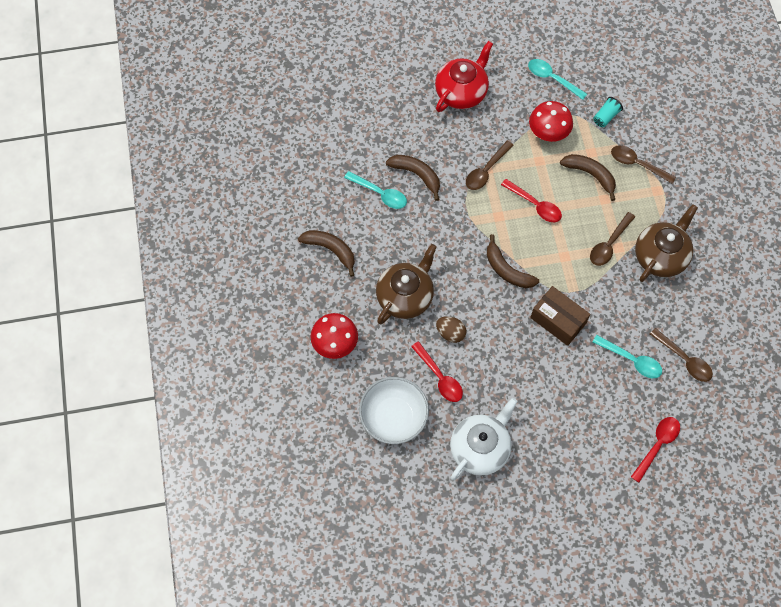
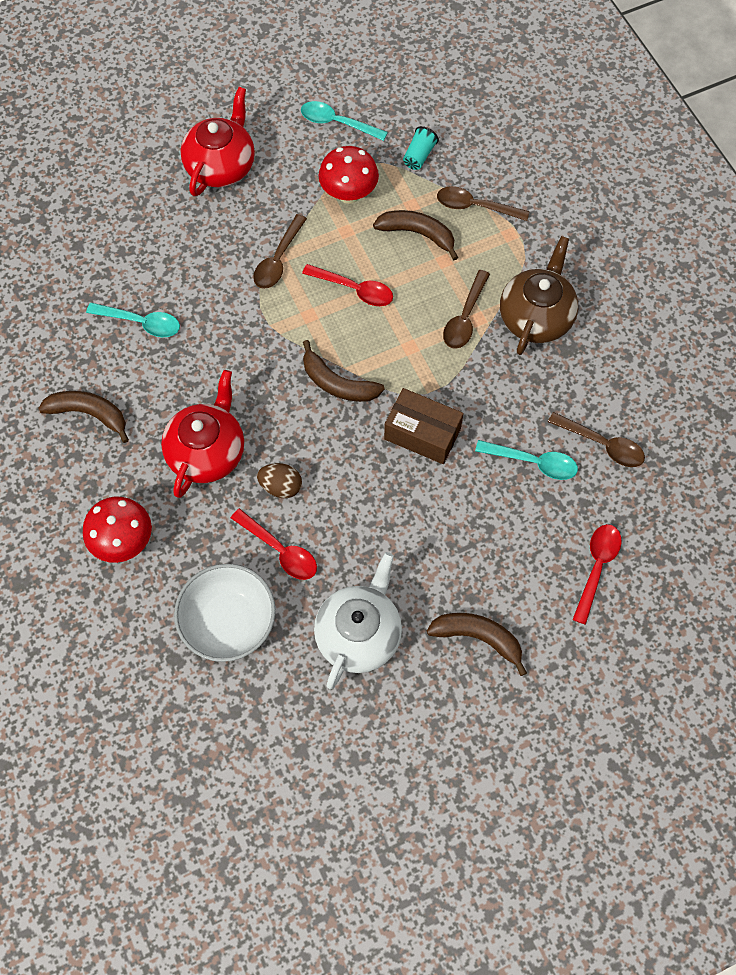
camera: 15 degrees left, 0 degrees up
brown teapot [376,244,437,324] -> red teapot [161,370,244,498]
brown banana [386,155,440,201] -> brown banana moved to [427,613,527,676]

